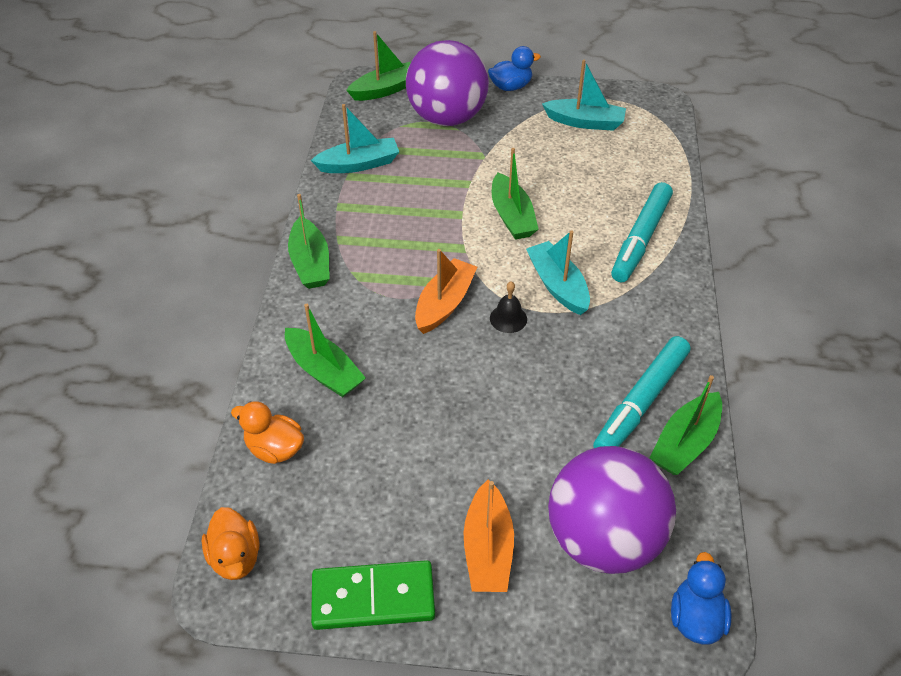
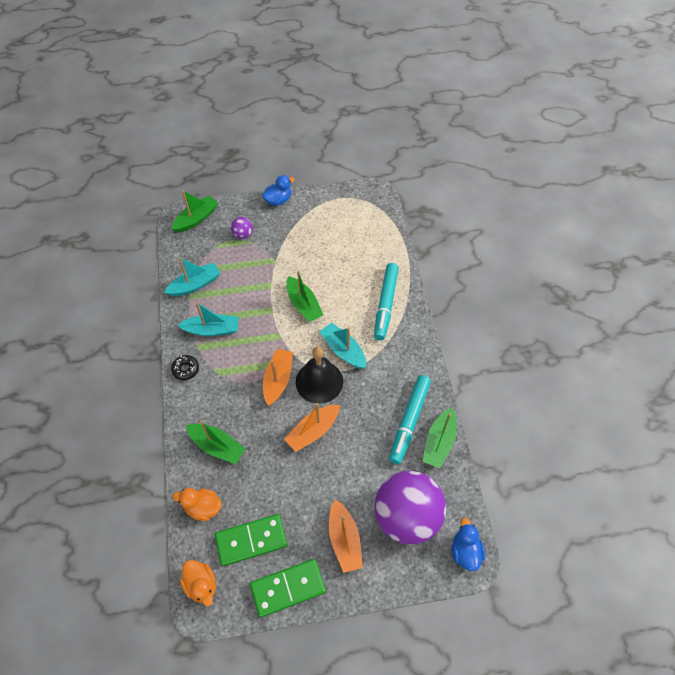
camera: 15 degrees left, 10 degrees up
green boat [288,194,330,289] -> black donut [171,355,199,380]
purple ball [406,40,489,126] -> purple ball [231,217,253,239], size x0.40
black bell [490,281,527,333] -> black bell [296,347,343,404], size x2.06
turquoise boat [542,60,626,131] -> turquoise boat moved to [177,302,238,336]
none -> green domino [215,514,287,566]
none -> orange boat [284,403,340,452]

